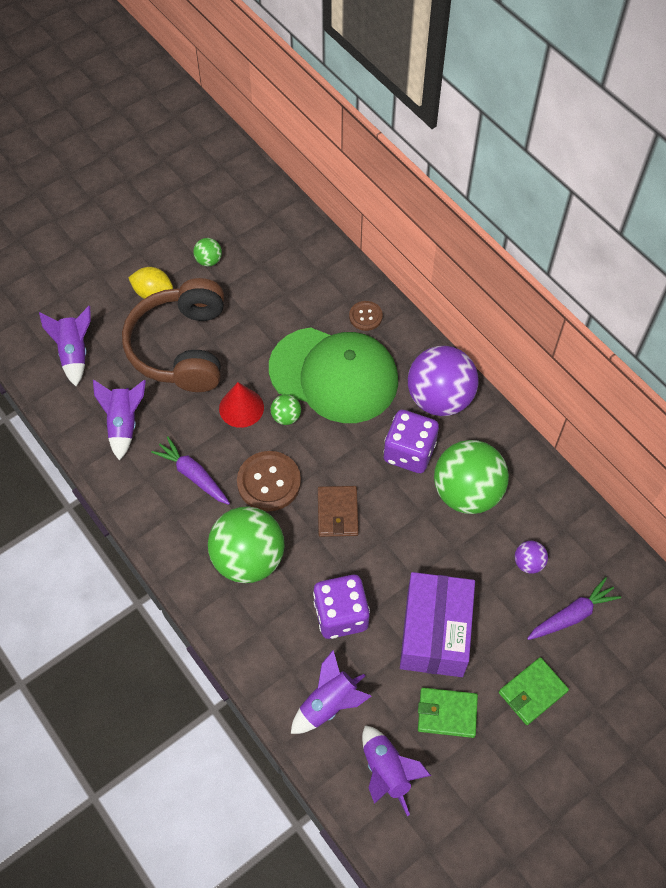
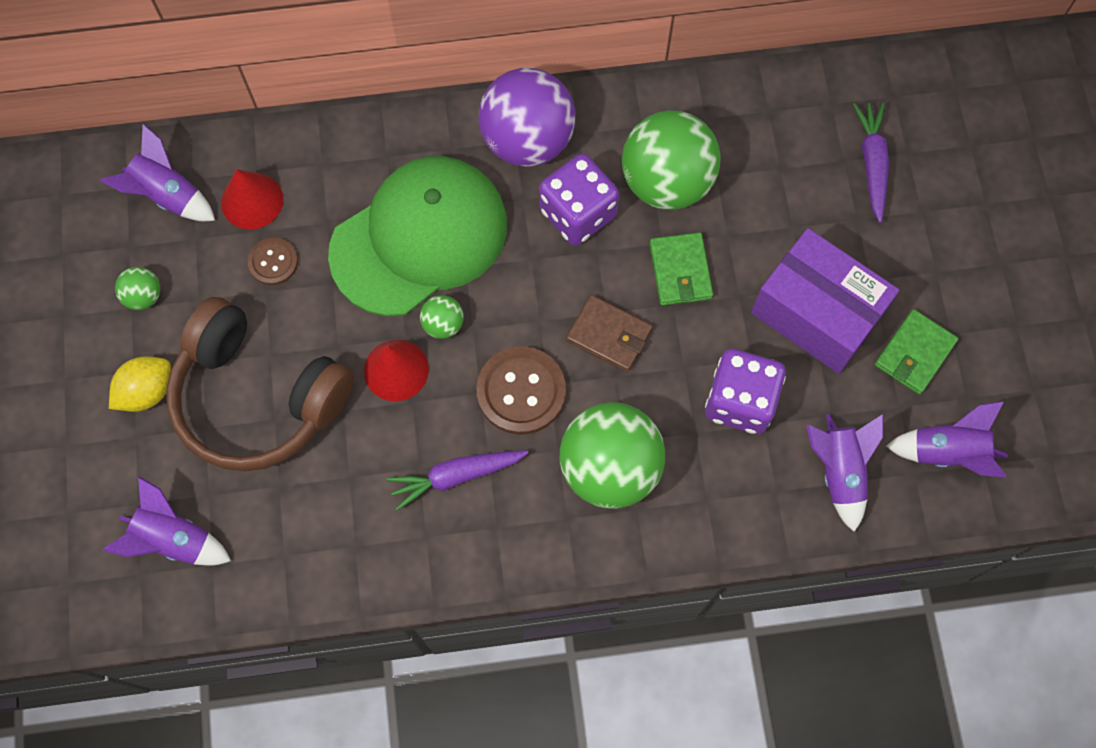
camera: 60 degrees left, 10 degrees up
purple rocket [93,380,146,461] -> purple rocket moved to [100,124,215,221]
brown button [349,301,383,331] -> brown button moved to [248,237,298,285]
green wallet [499,657,569,725] -> green wallet moved to [650,232,713,305]
purple ball [515,541,548,574] -> none
none -> red cone [221,169,283,229]

